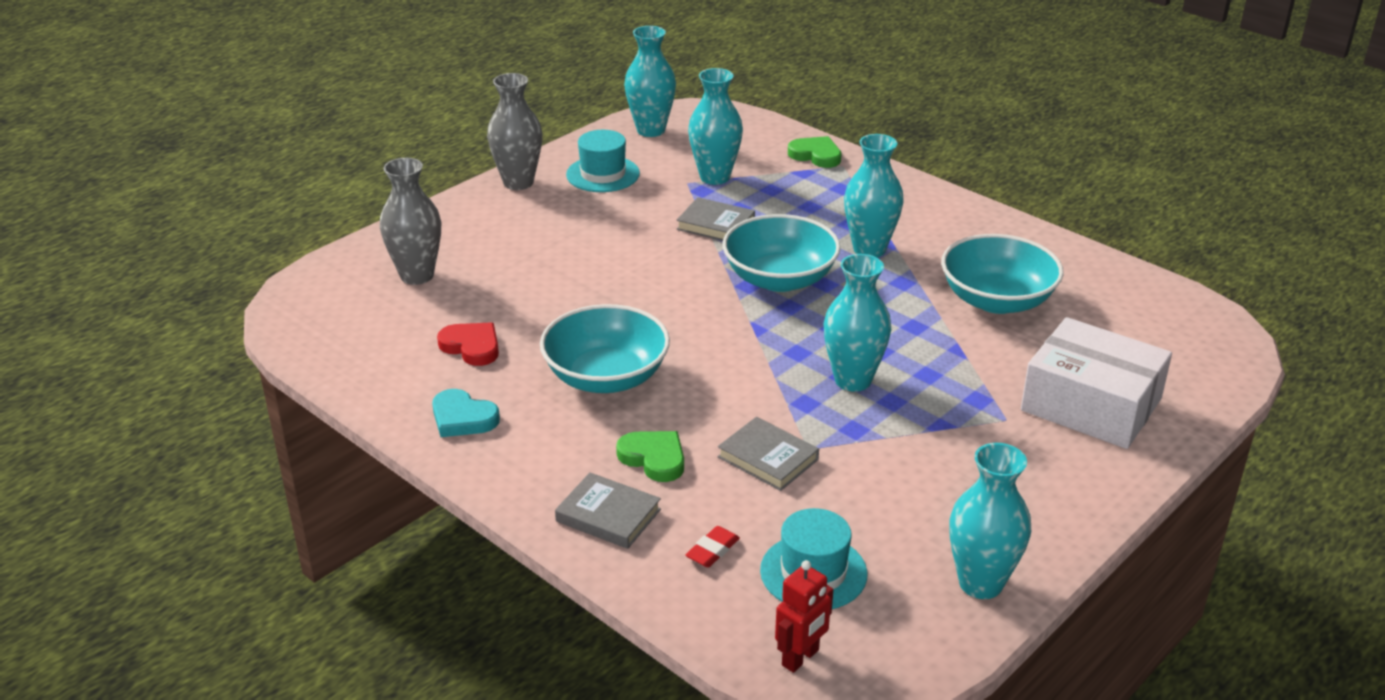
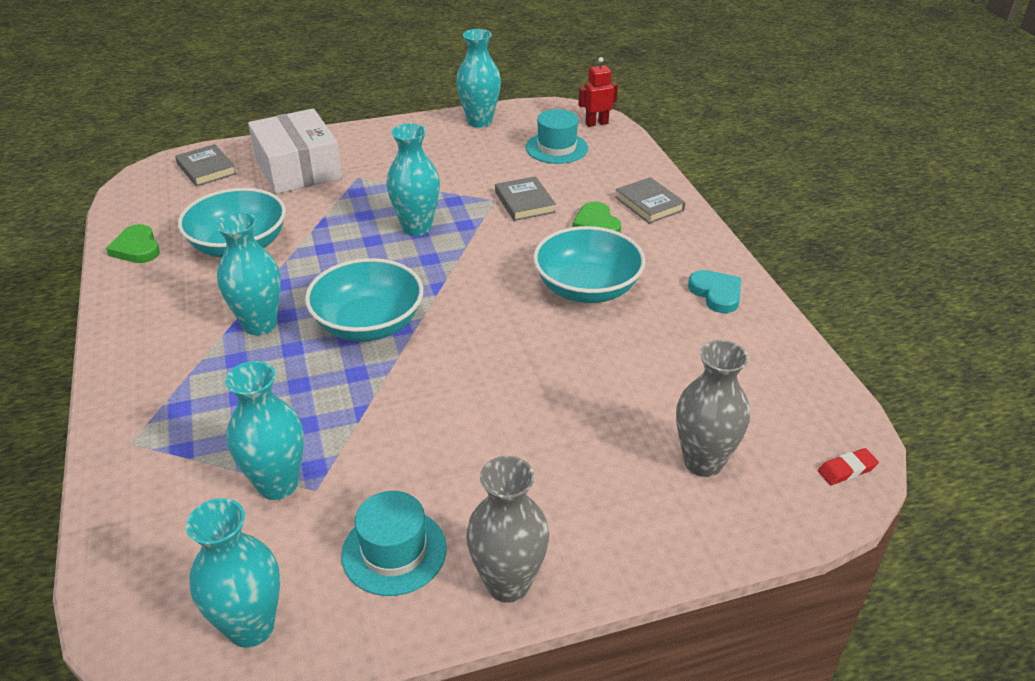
camera: 150 degrees left, 5 degrees up
red heart [437,322,499,366] -> none
grey book [677,197,755,241] -> grey book moved to [175,144,237,187]
red eraser [685,526,740,568] -> red eraser moved to [818,448,879,485]
green heart [788,136,841,168] -> green heart moved to [106,224,160,263]

